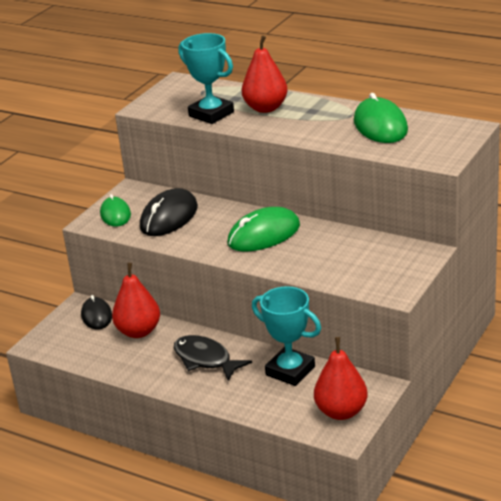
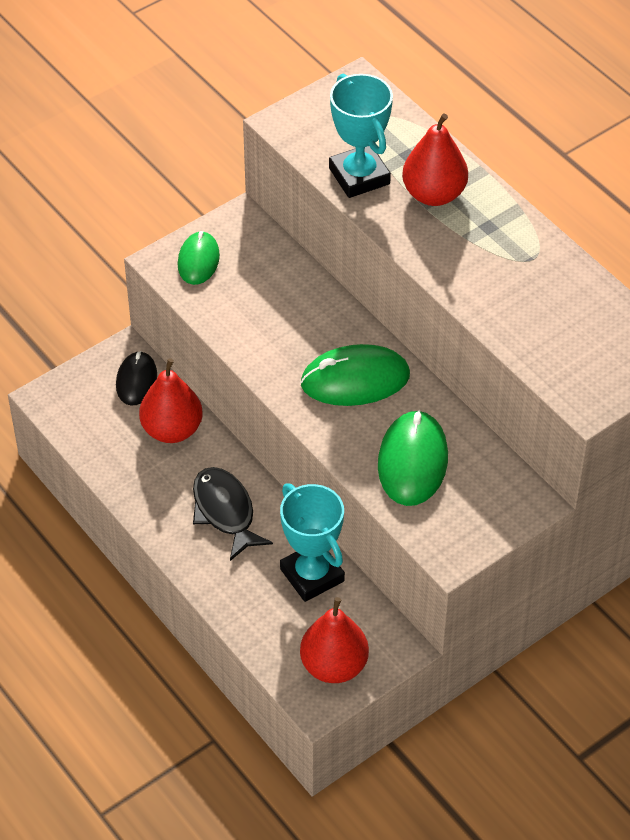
camera: 20 degrees right, 20 degrees up
black mouse [140,188,198,236] -> none
green mouse [354,93,408,143] -> green mouse moved to [378,410,448,506]

